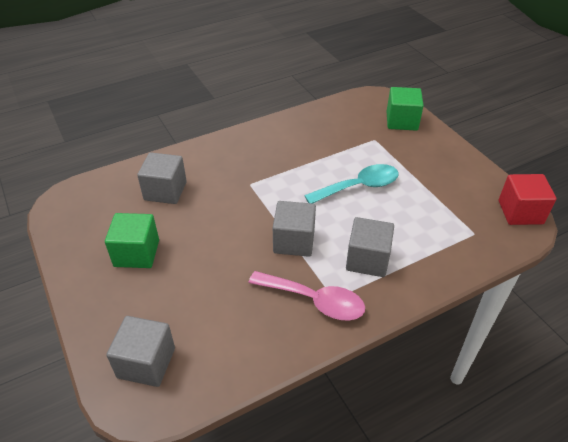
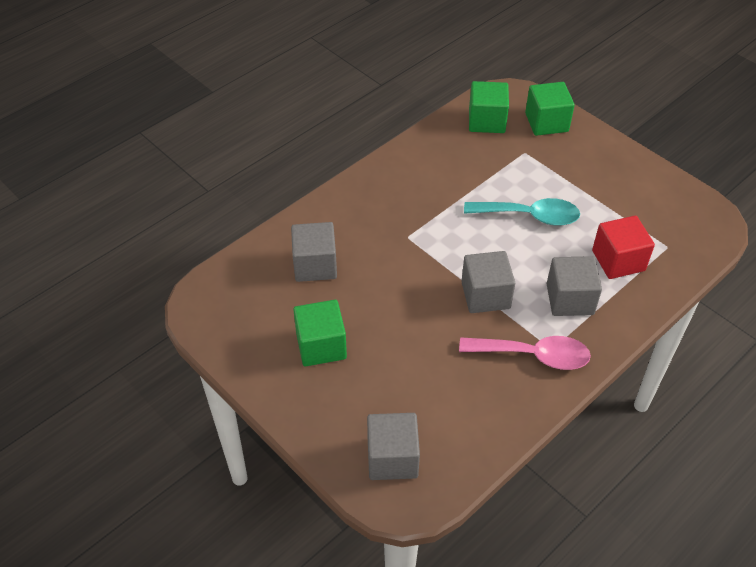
camera: 15 degrees left, 5 degrees up
turquoise spoon [304,164,399,203] -> turquoise spoon turned 45 degrees clockwise [464,198,580,226]
red cube [499,174,557,225] -> red cube moved to [592,216,655,279]
none -> green cube [469,81,509,133]

